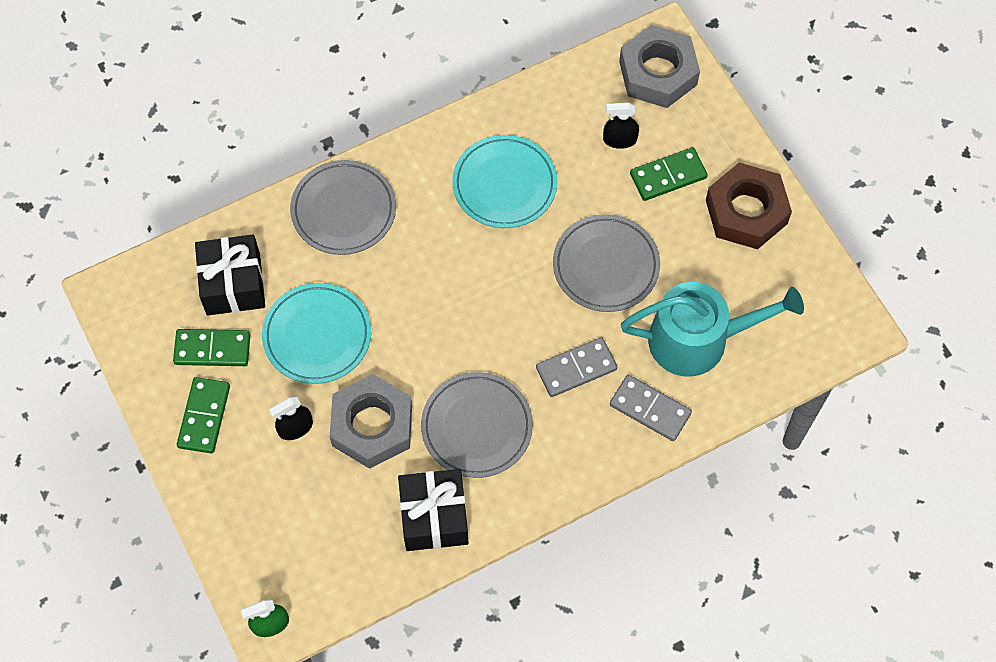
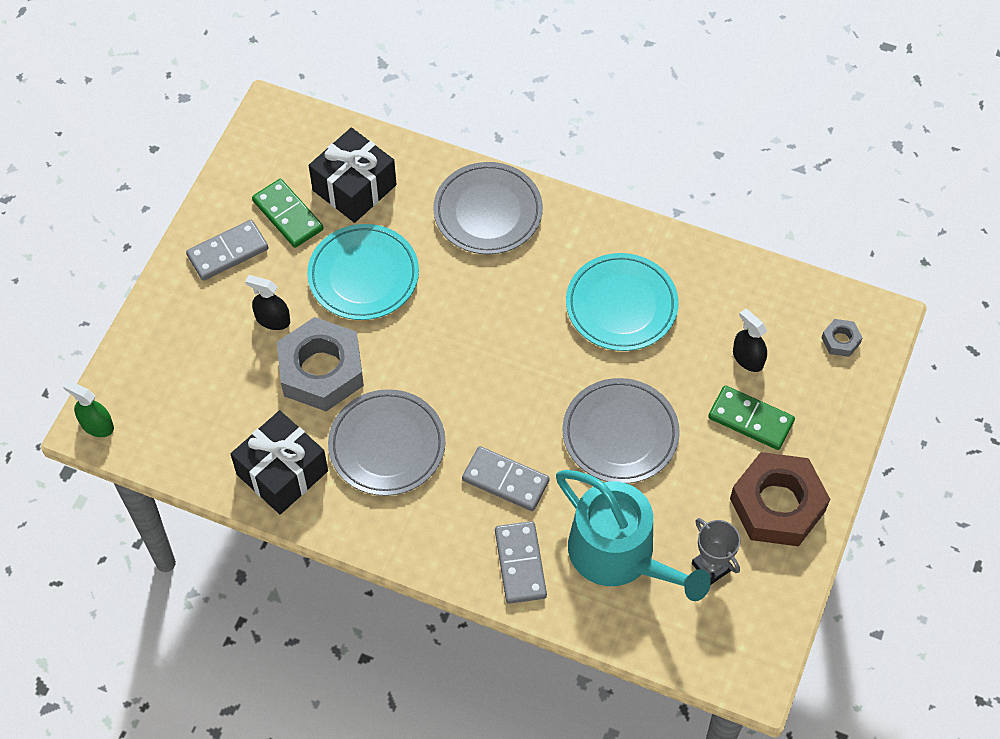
camera: 50 degrees right, 5 degrees down
green domino [177,377,230,454] -> grey domino [186,220,268,281]
grey nut [619,25,700,108] -> grey nut [821,319,863,357], size x0.43
none -> grey trophy [692,518,741,584]

